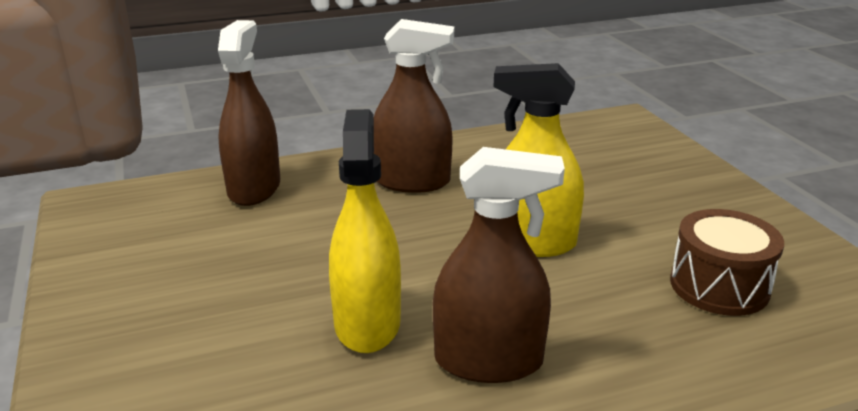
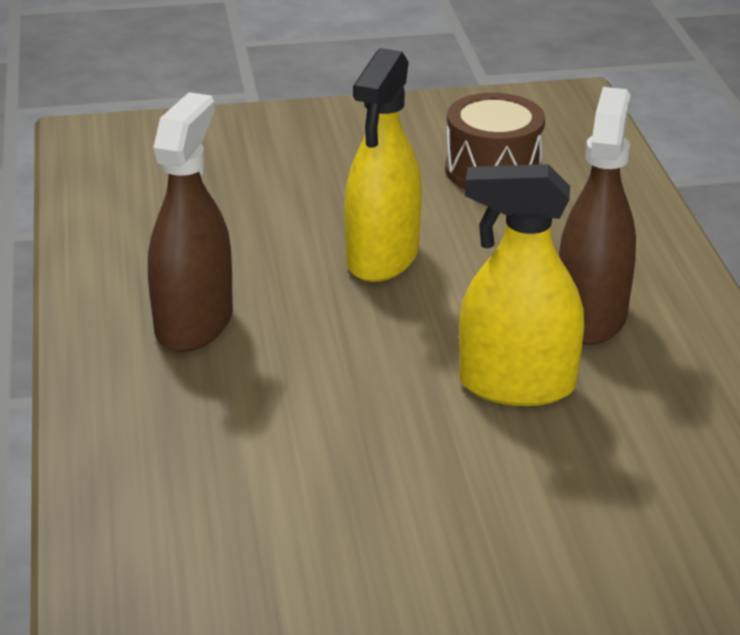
camera: 80 degrees left, 5 degrees up
brown spray bottle [218,20,280,206] -> none

